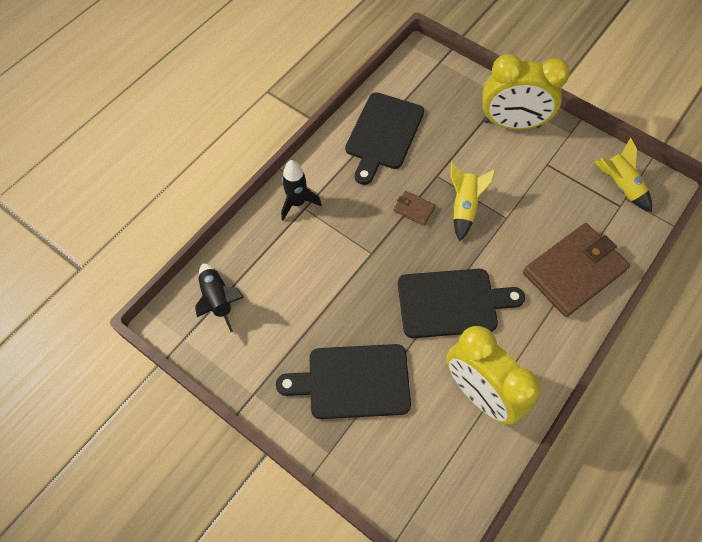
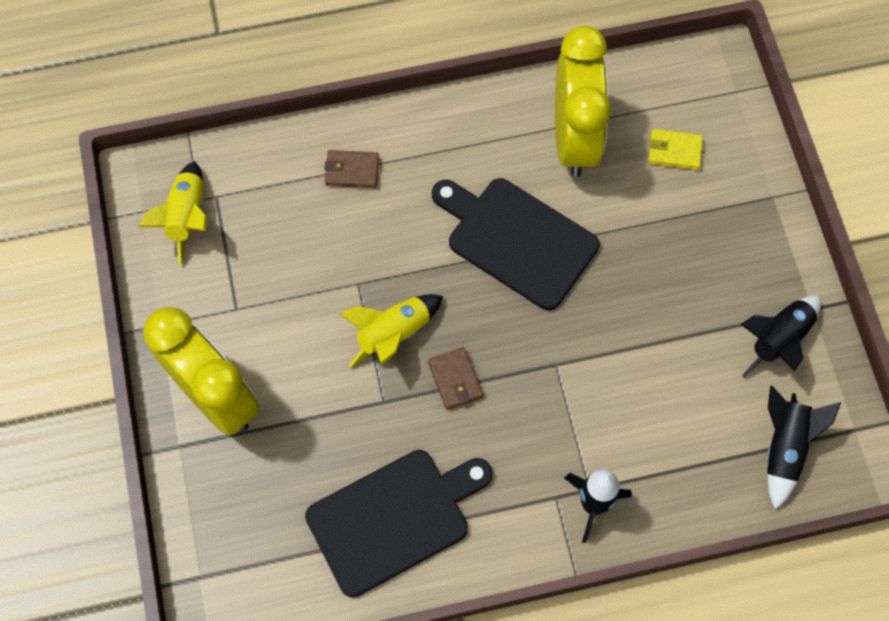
camera: 140 degrees left, 5 degrees up
black cutting board [276,344,411,419] -> none
brown wallet [523,223,630,317] -> brown wallet [324,150,379,188], size x0.43
none -> yellow wallet [648,129,703,170]
none -> black rocket [740,296,821,377]

